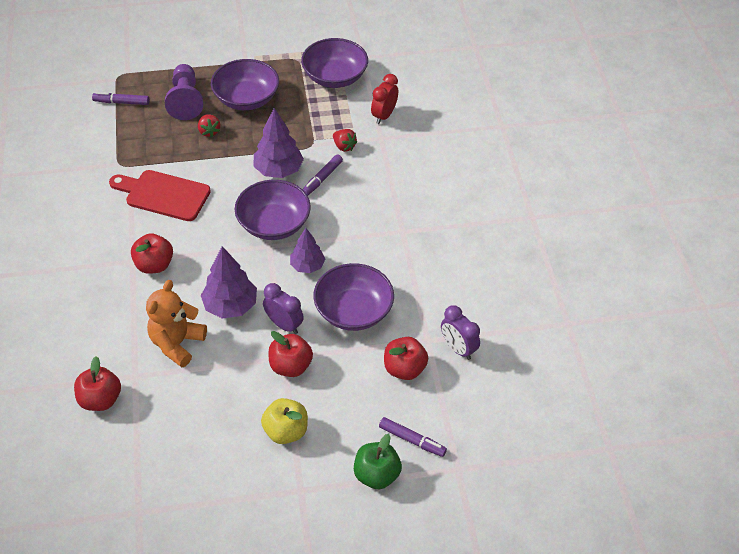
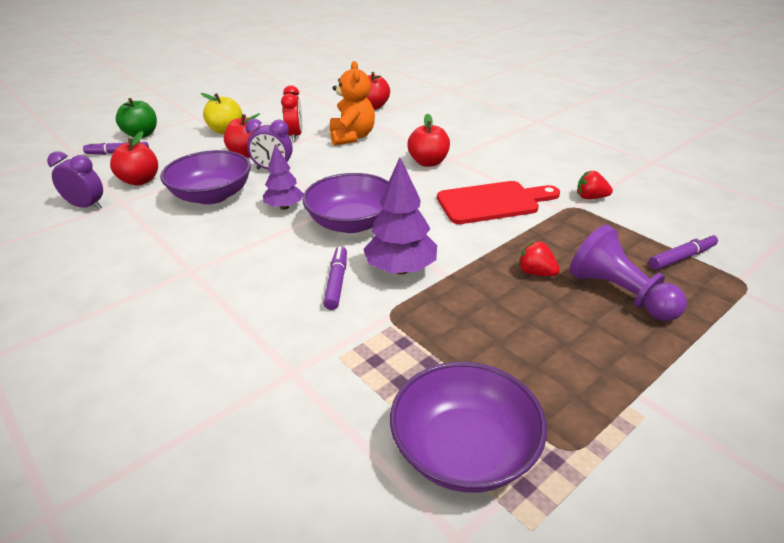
camera: 150 degrees right, 15 degrees down
purple tree [201,246,257,319] -> none
purple bowl [211,59,279,110] -> none
red strawberry [333,129,357,152] -> red strawberry moved to [577,171,613,199]
red clock [371,74,398,124] -> red clock moved to [281,85,302,142]

